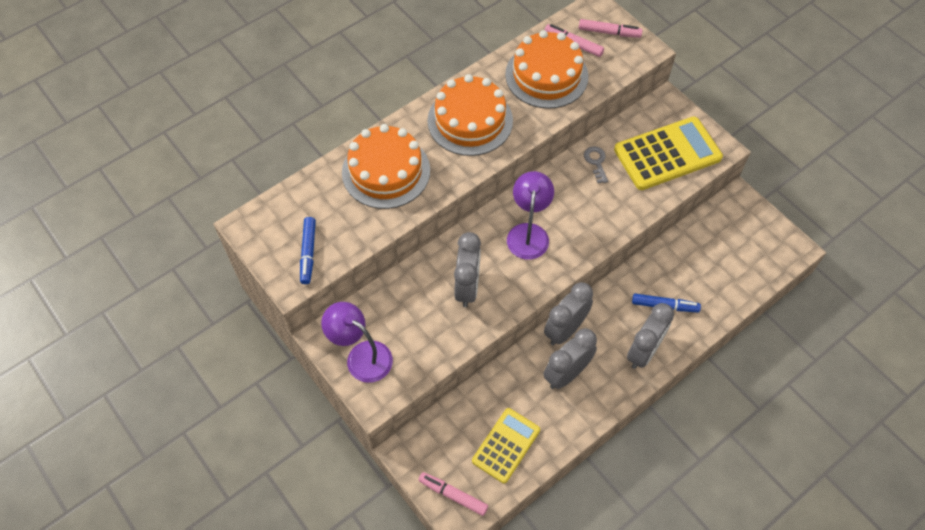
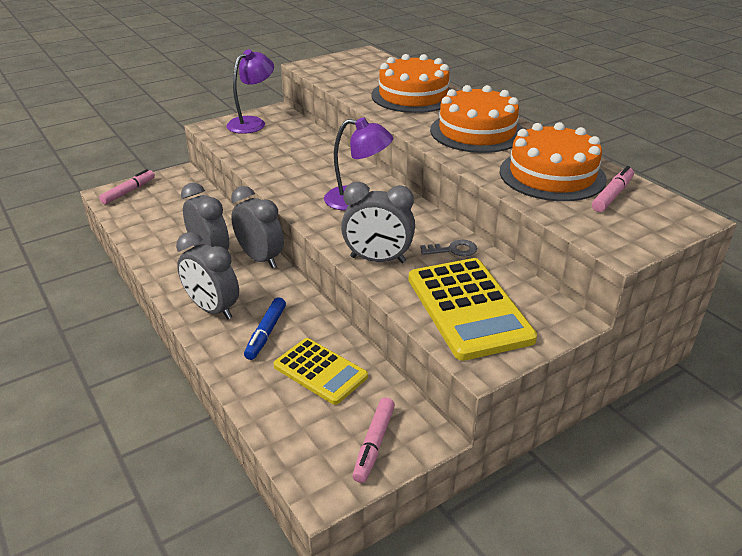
camera: 95 degrees right, 25 degrees down
blue marker [300,217,316,284] -> none
grey clock [454,232,481,307] -> grey clock moved to [341,182,415,263]
yellow calculator [472,408,540,484] -> yellow calculator moved to [274,338,368,405]
pink marker [579,19,643,38] -> pink marker moved to [352,397,395,483]

